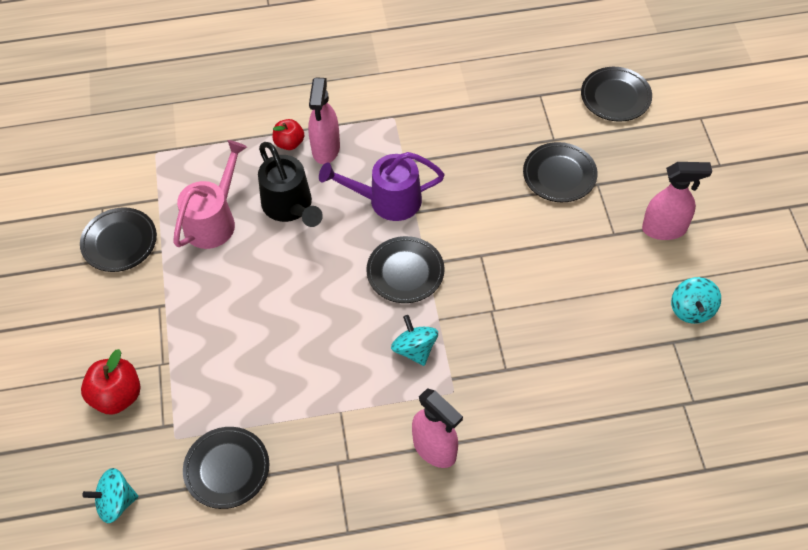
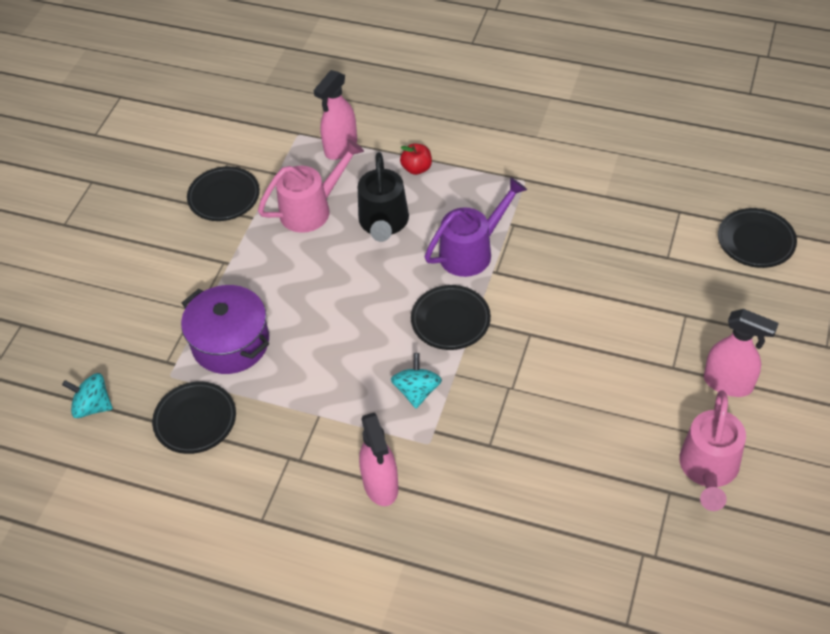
camera: 30 degrees right, 5 degrees down
red apple [81,349,140,415] -> none
pink spray bottle [308,77,340,164] -> pink spray bottle moved to [314,70,357,160]
purple watering can [319,152,444,221] -> purple watering can turned 120 degrees clockwise [425,177,527,277]
black plate [523,142,598,202] -> none
turquoise spinning top [671,277,721,324] -> pink watering can [679,390,746,511]
none -> purple pot [181,285,269,374]

